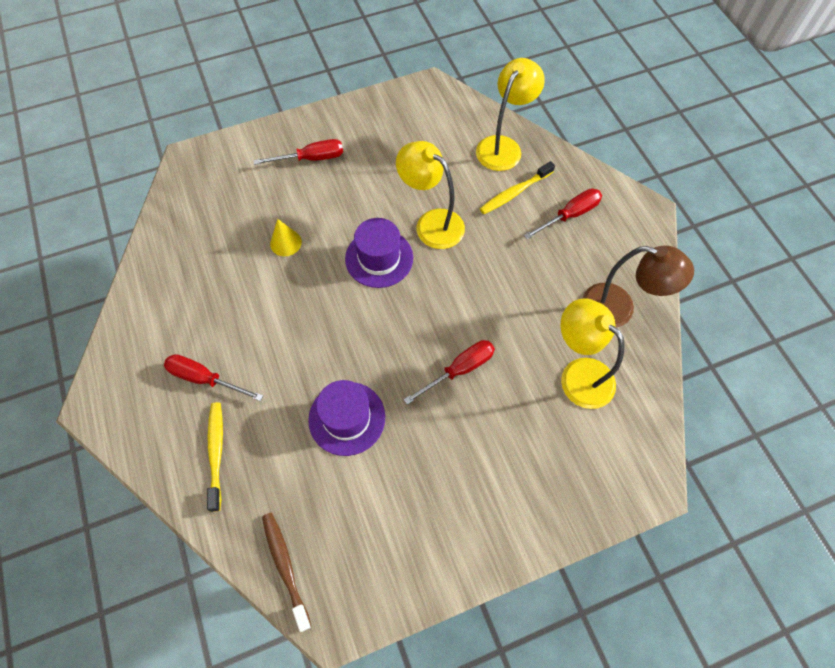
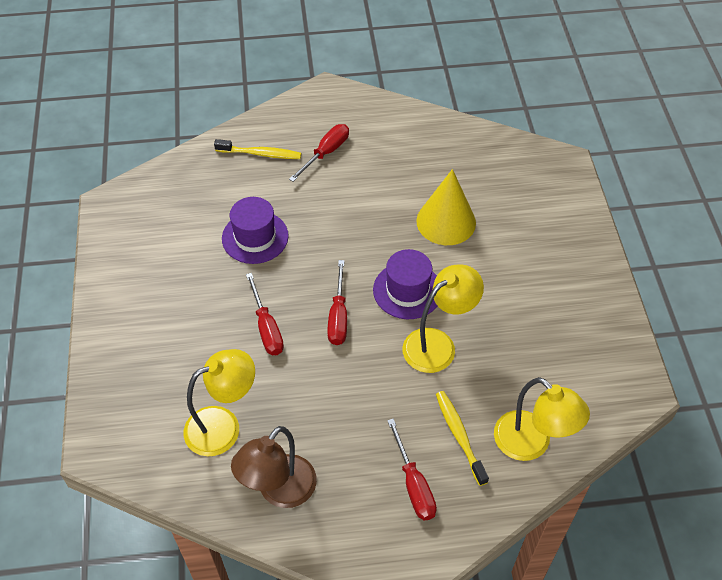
camera: 105 degrees right, 10 degrees down
red screwdriver [253,139,343,165] -> red screwdriver moved to [327,260,347,345]
brown toothbrush [262,512,311,632] -> none
yellow cone [270,219,302,256] -> yellow cone [416,169,476,245], size x1.94

